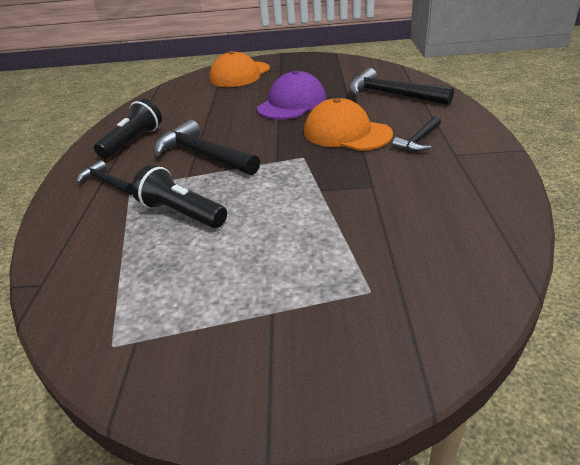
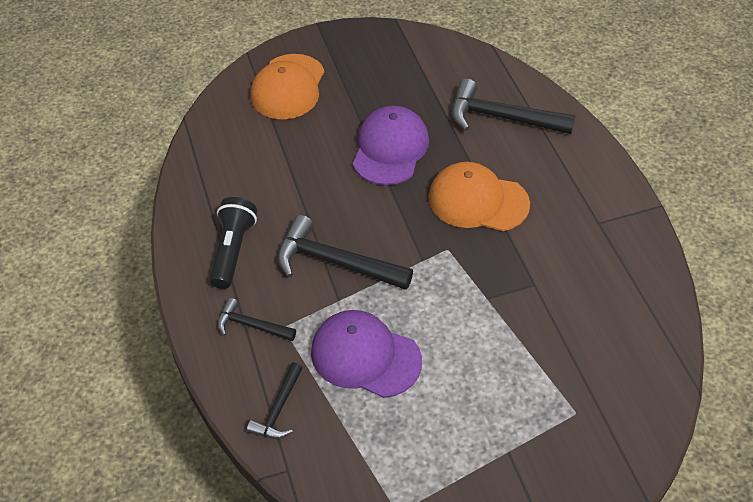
camera: 20 degrees left, 15 degrees up
black flashlight [132,165,227,228] -> purple cap [311,310,422,398]
black hammer [392,116,441,152] -> black hammer moved to [247,362,303,439]

